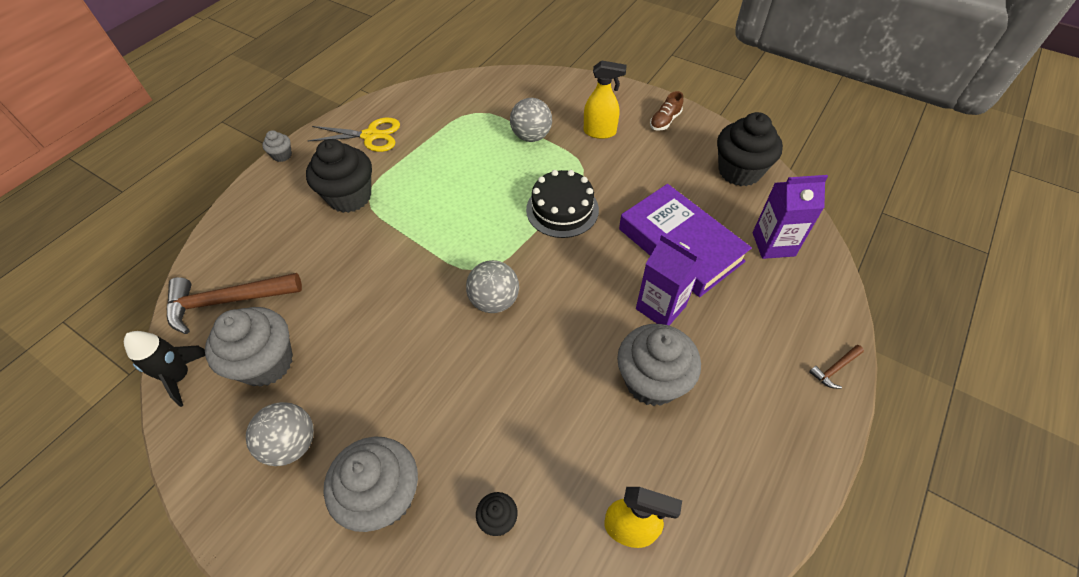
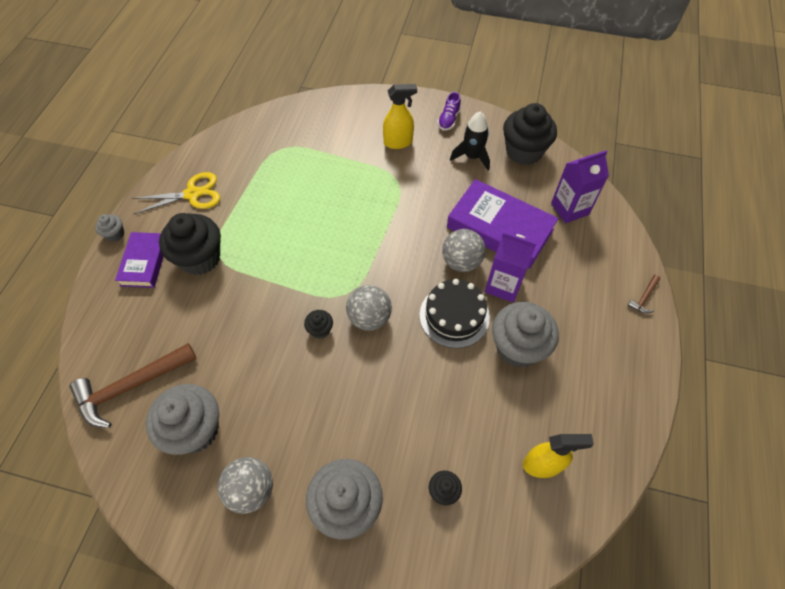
camera: 20 degrees left, 5 degrees up
black rocket [124,331,205,407] -> black rocket moved to [450,111,490,171]
grey ball [510,98,552,142] -> grey ball moved to [442,229,486,272]
black cake [526,170,599,238] -> black cake moved to [420,279,490,348]
brown shoe [650,91,683,130] -> purple shoe [438,92,461,131]
none -> purple book [115,232,164,288]
none -> black cupcake [304,310,333,339]

